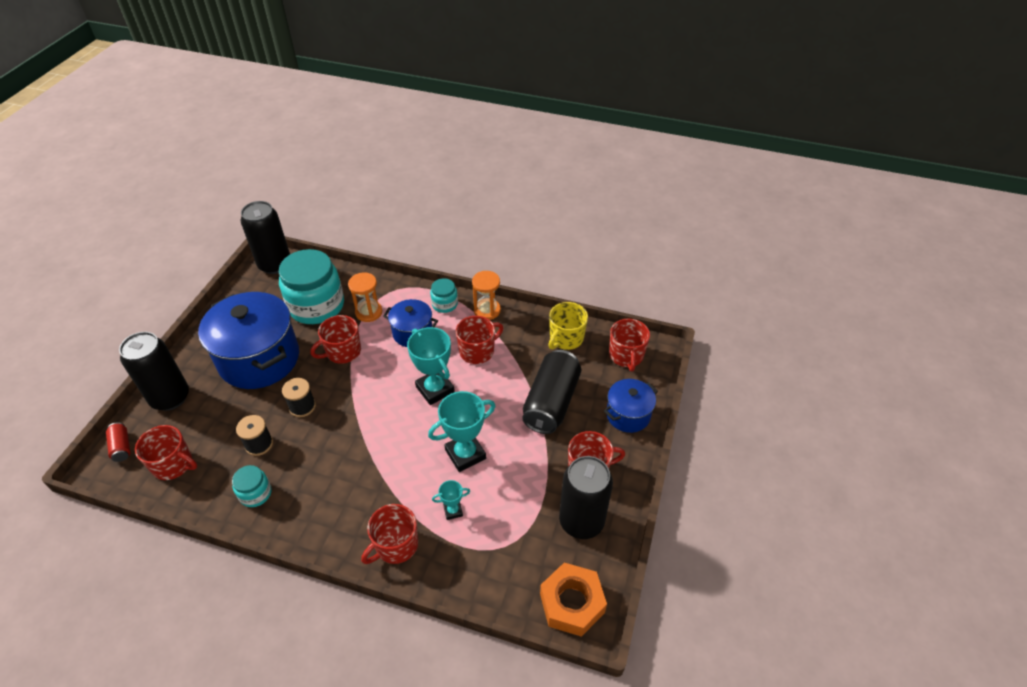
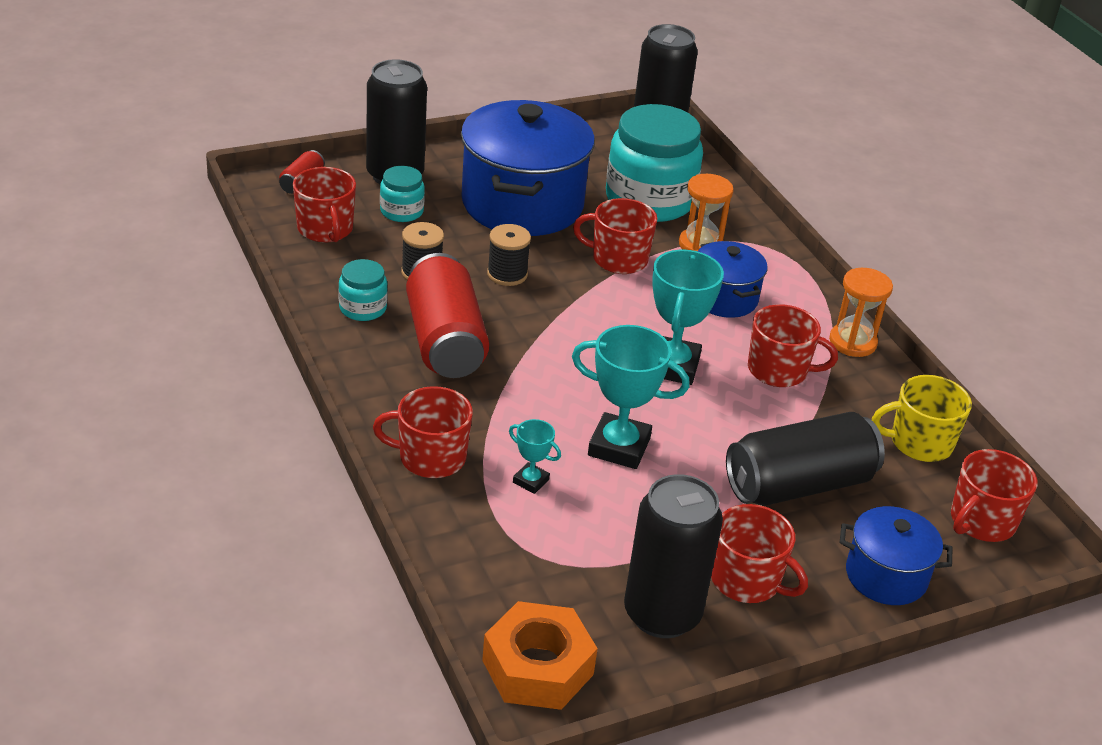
camera: 45 degrees right, 10 degrees down
turquoise jar [430,278,458,313] -> turquoise jar moved to [380,166,425,222]
none -> red can [406,253,489,378]

